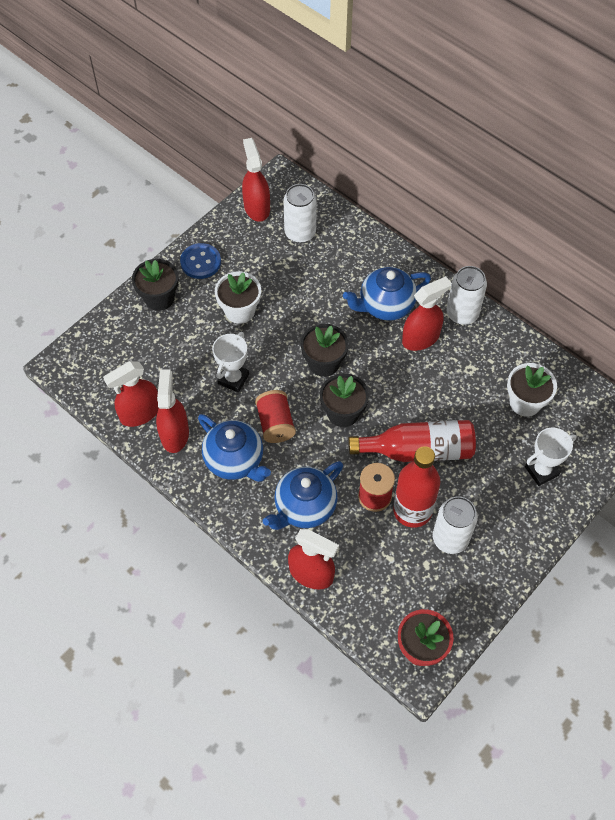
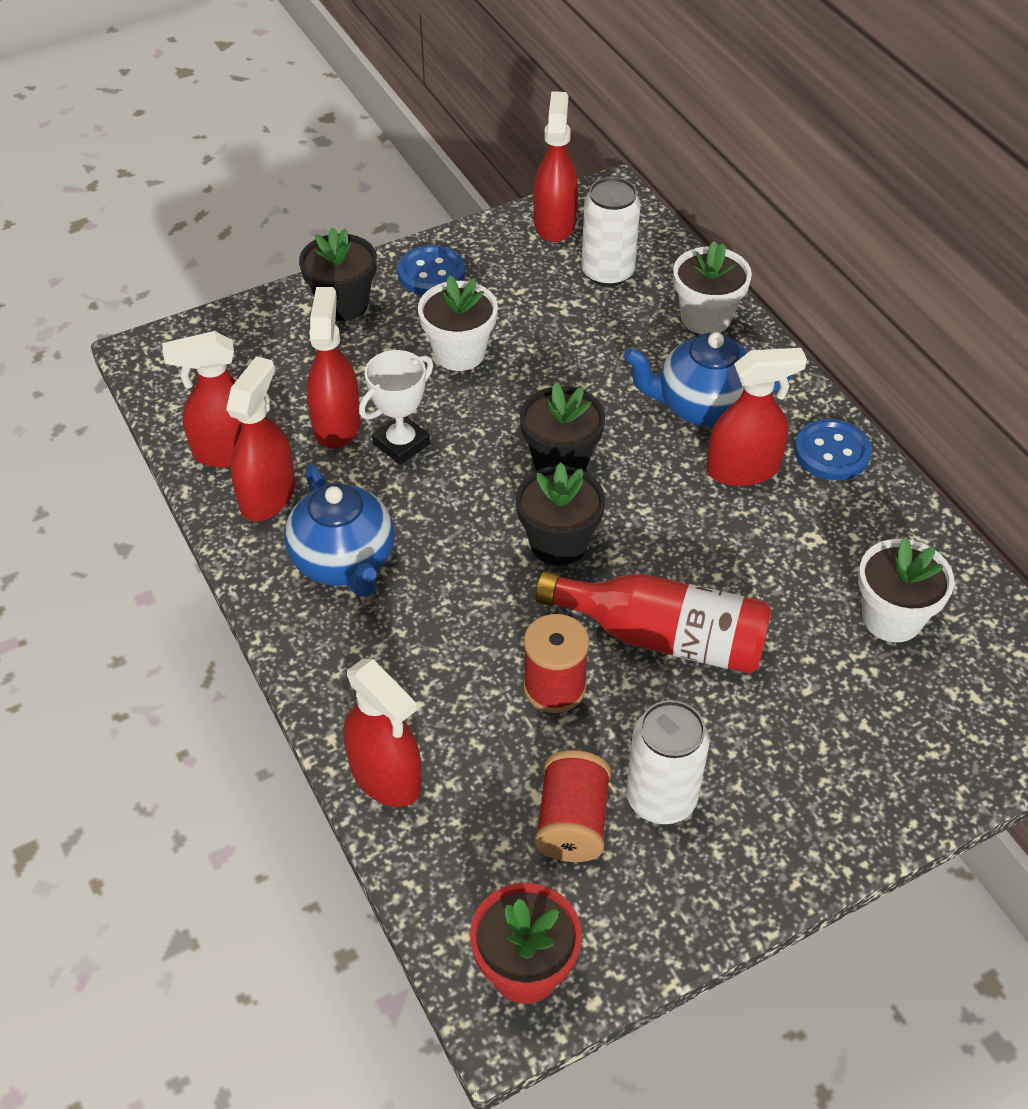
camera: 20 degrees right, 10 degrees down
red spool [255,390,296,443] -> red spool moved to [535,750,611,862]
blue teapot [263,461,343,530] -> none
red bottle [393,446,440,528] -> none
white can [447,266,487,325] -> blue button [794,419,872,480]
white trophy [525,427,577,486] -> none
none -> red spray bottle [307,287,361,449]
none -> white flower pot [673,241,752,334]

